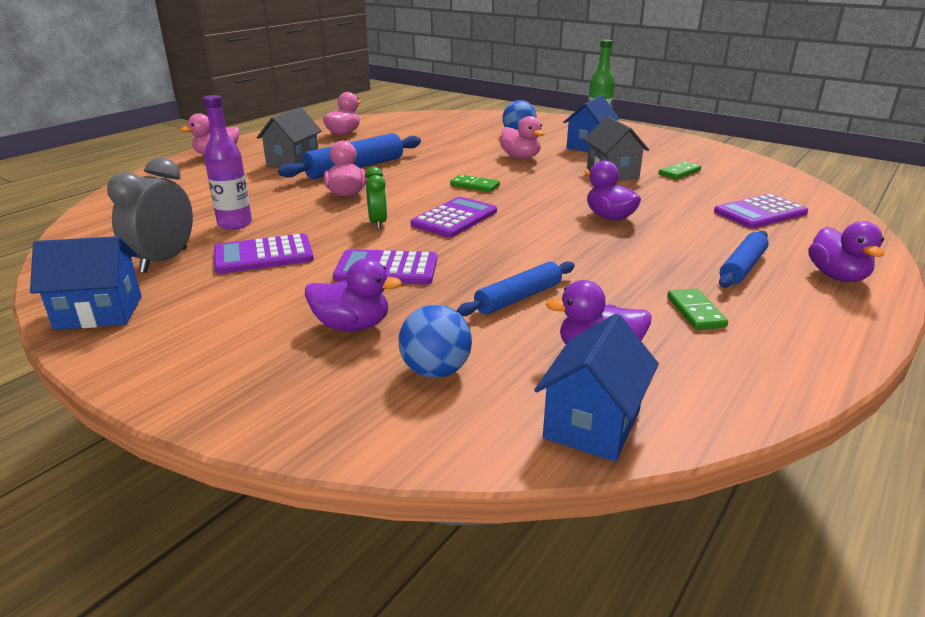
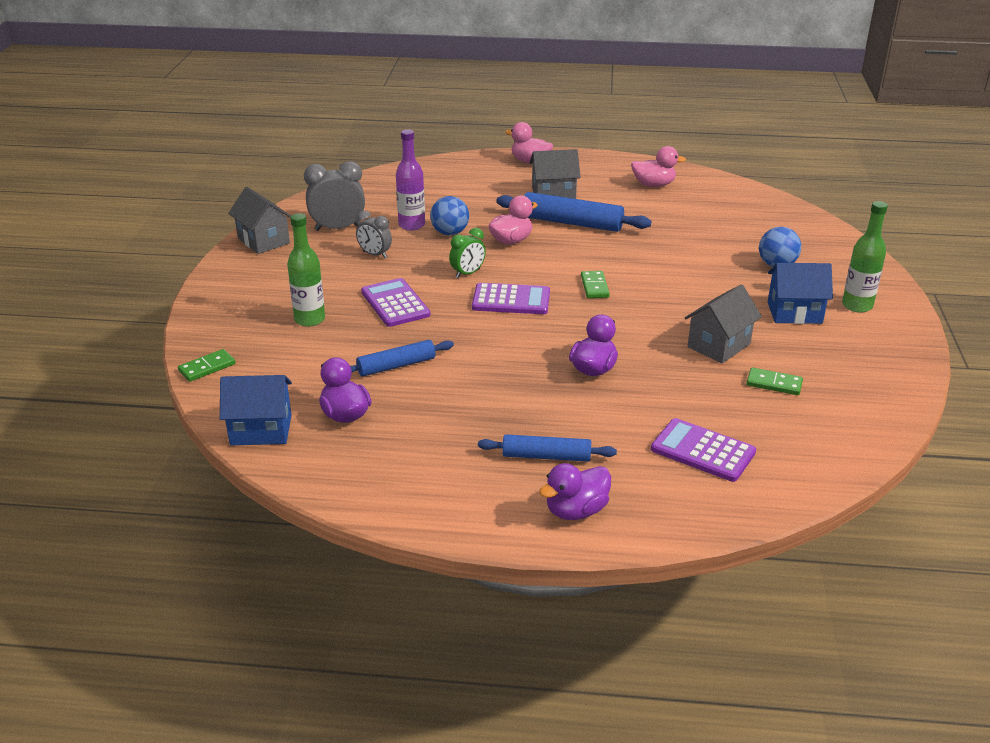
camera: 60 degrees right, 5 degrees up
blue house [30,236,142,330] -> grey house [228,187,291,254]
purple calculator [214,233,314,274] -> grey clock [356,211,392,258]
purple duck [305,258,402,331] -> green bottle [287,213,325,327]
blue ball [398,305,472,378] -> blue ball moved to [430,196,469,235]
blue rolling pin [457,261,575,316] -> blue rolling pin turned 45 degrees counterclockwise [350,340,454,377]
pink duck [500,116,545,159] -> none
green domino [667,289,728,330] -> green domino moved to [178,349,236,382]

